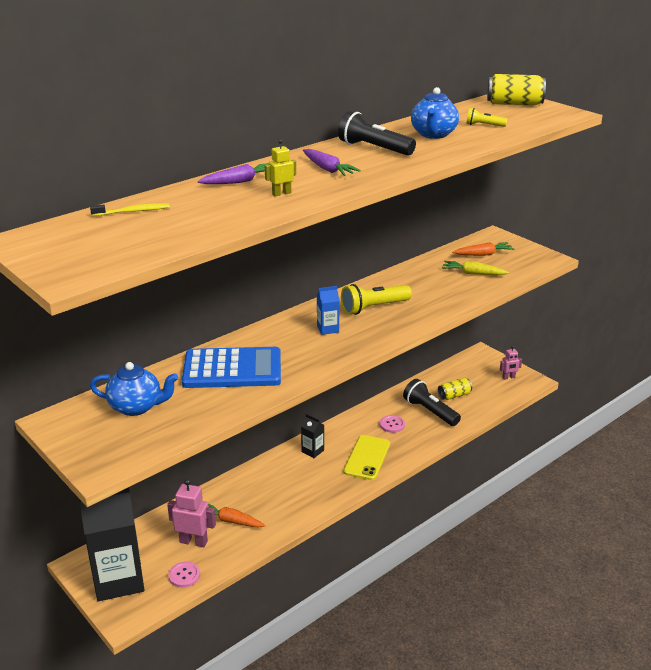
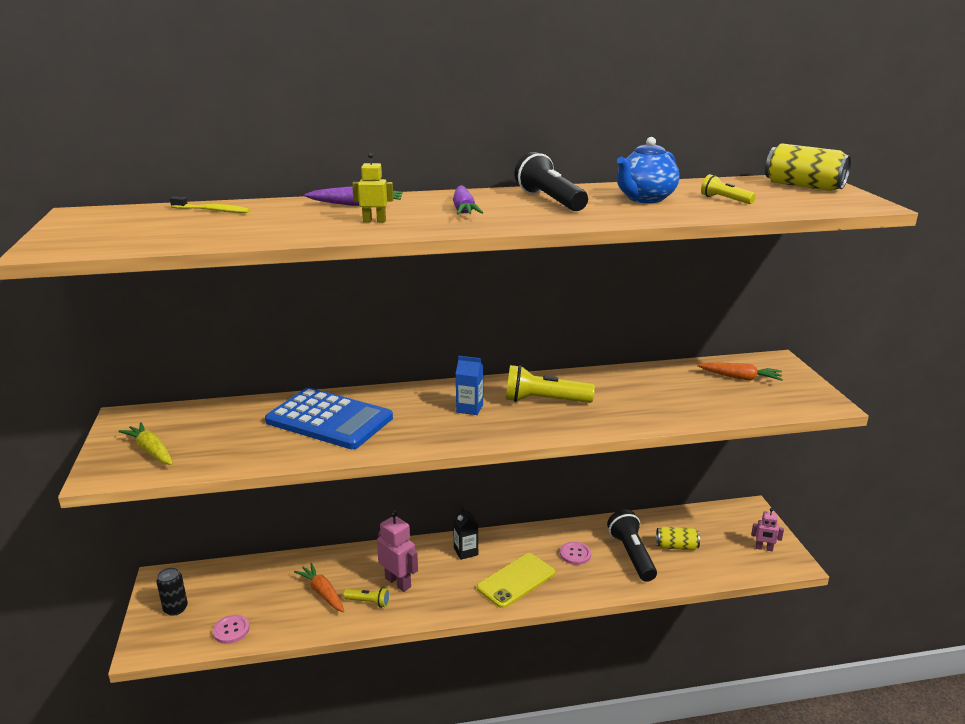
camera: 30 degrees right, 5 degrees down
black carton [79,487,144,601] -> black can [156,567,188,616]
blue teapot [90,362,178,416] -> none
pink robot [167,479,216,547] -> pink robot moved to [377,511,418,592]
yellow carrot [442,261,509,275] -> yellow carrot moved to [119,422,173,465]
none -> yellow flashlight [343,587,390,608]

